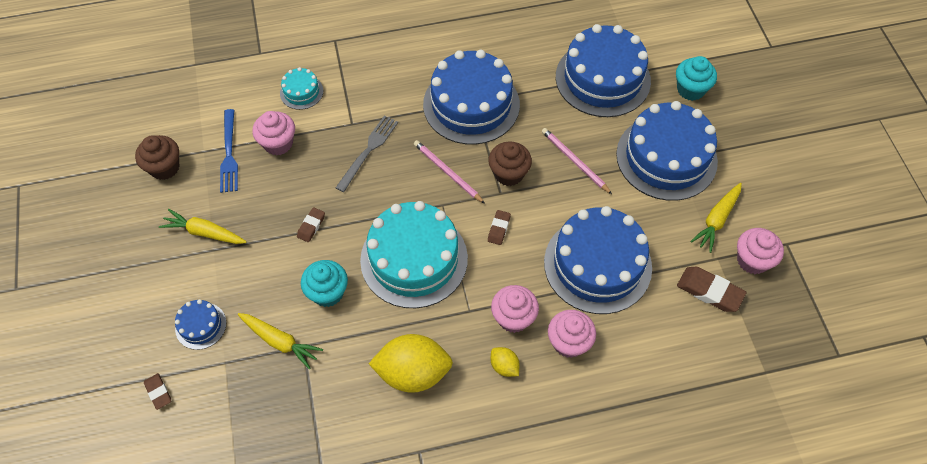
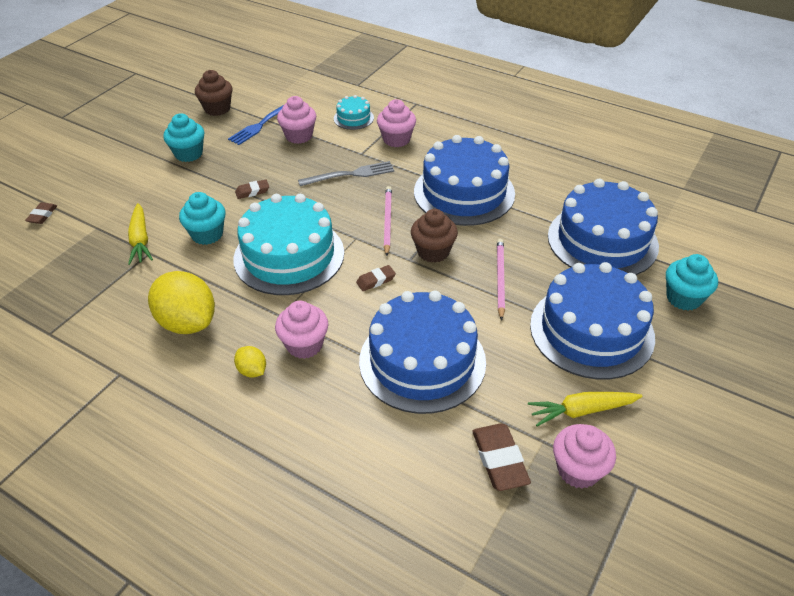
camera: 45 degrees right, 15 degrees down
yellow carrot [159,209,247,244] -> turquoise cupcake [163,113,205,162]
blue cake [175,299,226,350] -> none
yellow lemon [491,347,520,377] -> yellow lemon turned 45 degrees counterclockwise [234,346,266,377]
pink cupcake [548,310,596,358] -> pink cupcake moved to [377,99,416,147]

